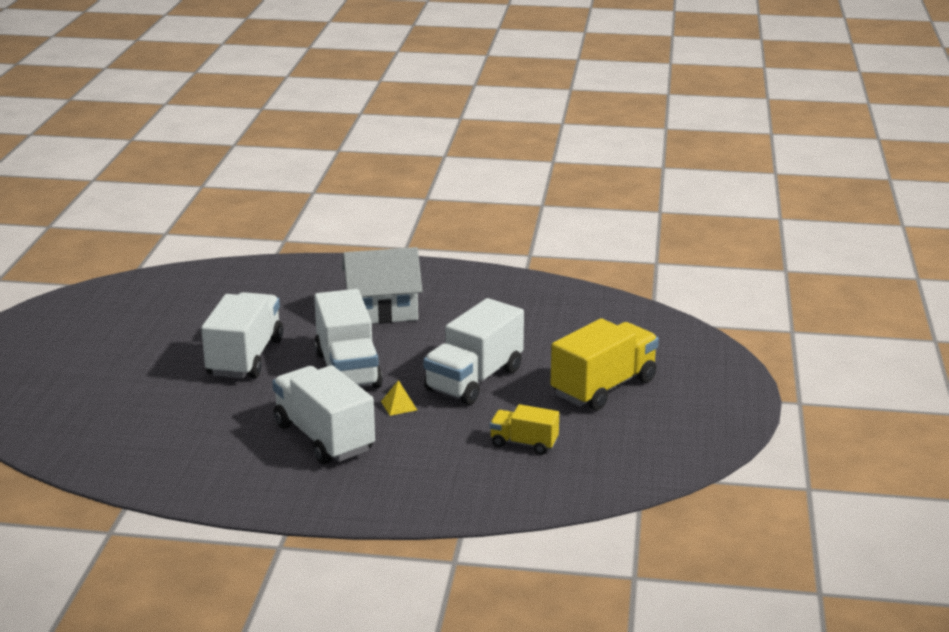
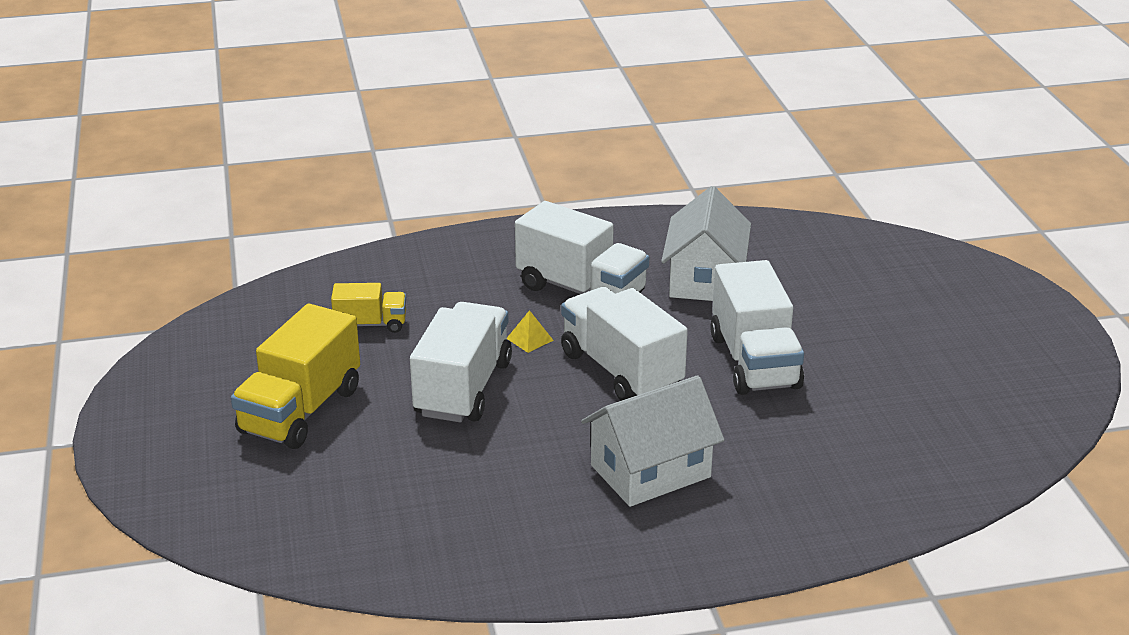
camera: 160 degrees right, 5 degrees up
none -> white house [661,186,751,301]

